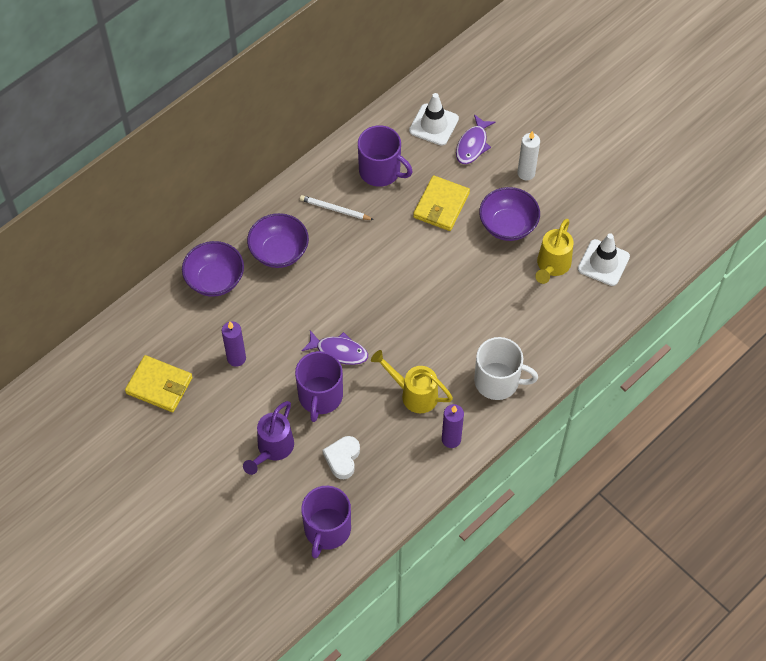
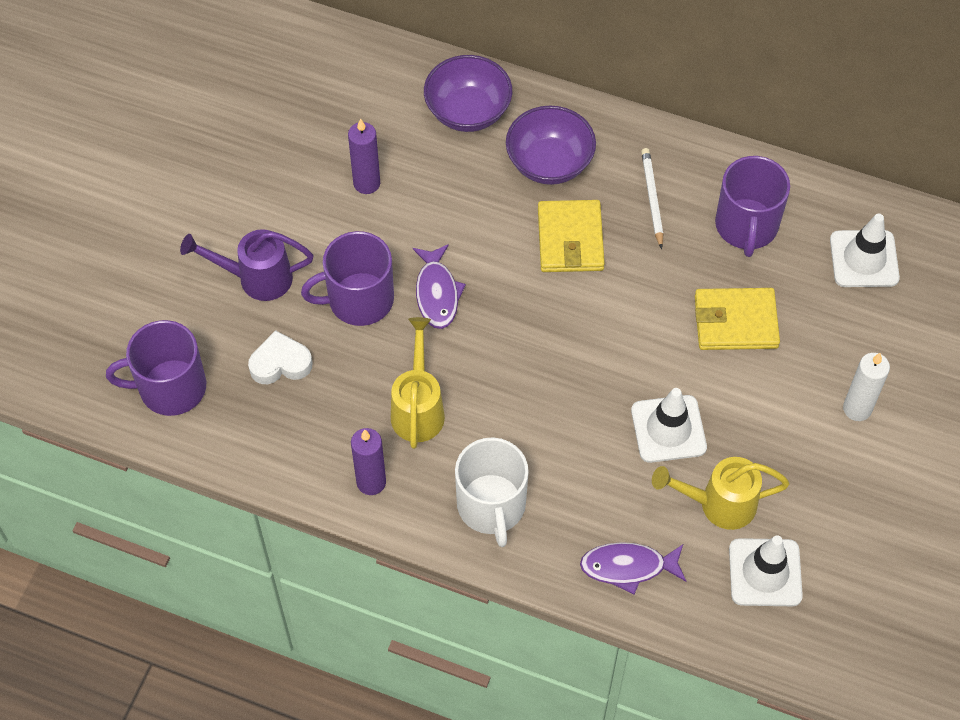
camera: 65 degrees right, 0 degrees up
yellow wallet [125,355,193,412] -> yellow wallet moved to [538,200,605,272]
purple fish [456,114,495,164] -> purple fish moved to [580,542,686,594]
purple bowl [479,187,540,241] -> none
none -> white traffic cone [631,388,707,463]

